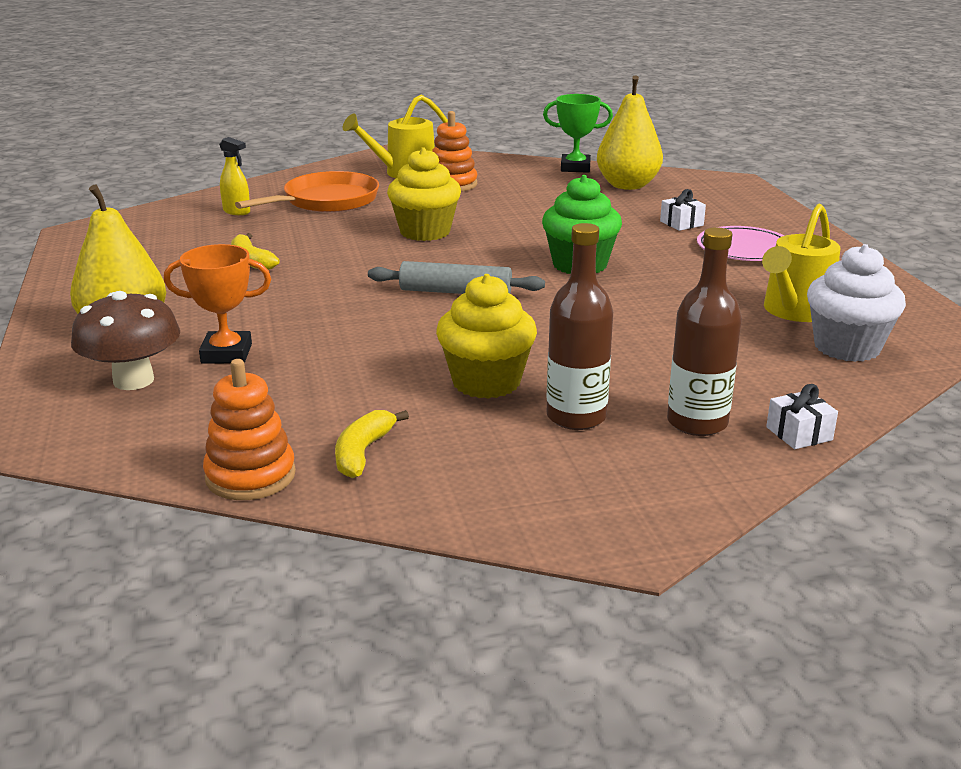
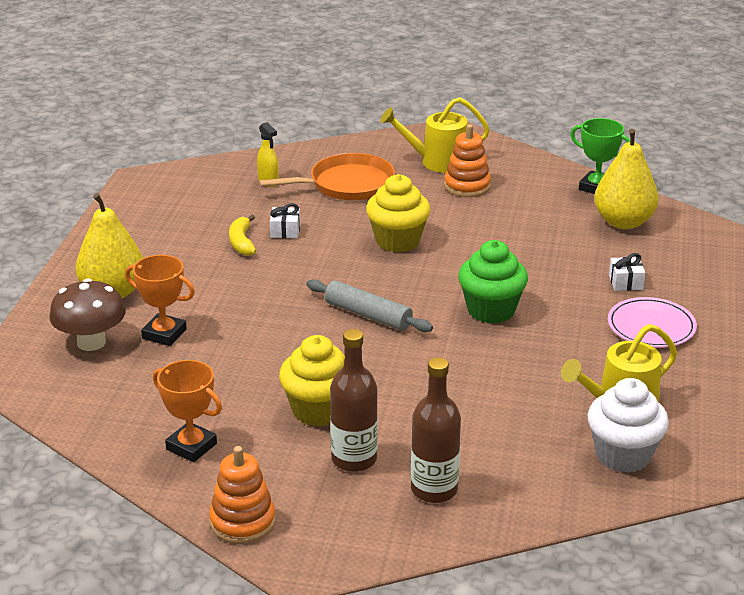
camera: 25 degrees right, 5 degrees up
orange stacking toy [203,359,296,500] -> orange stacking toy moved to [209,446,276,544]
yellow banana [335,410,409,478] -> orange trophy [153,360,222,462]
white gift [766,384,838,449] -> white gift moved to [270,203,300,238]

